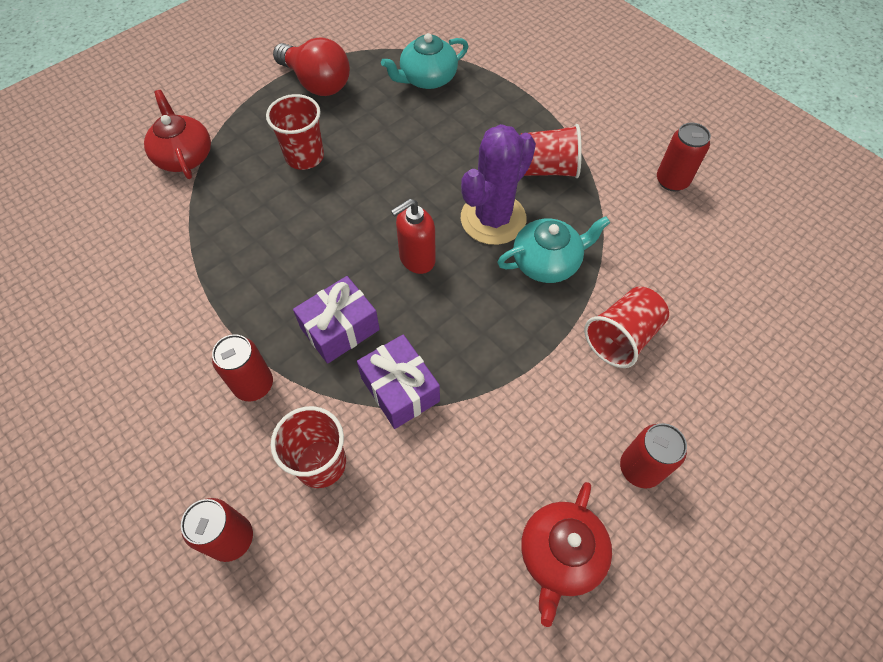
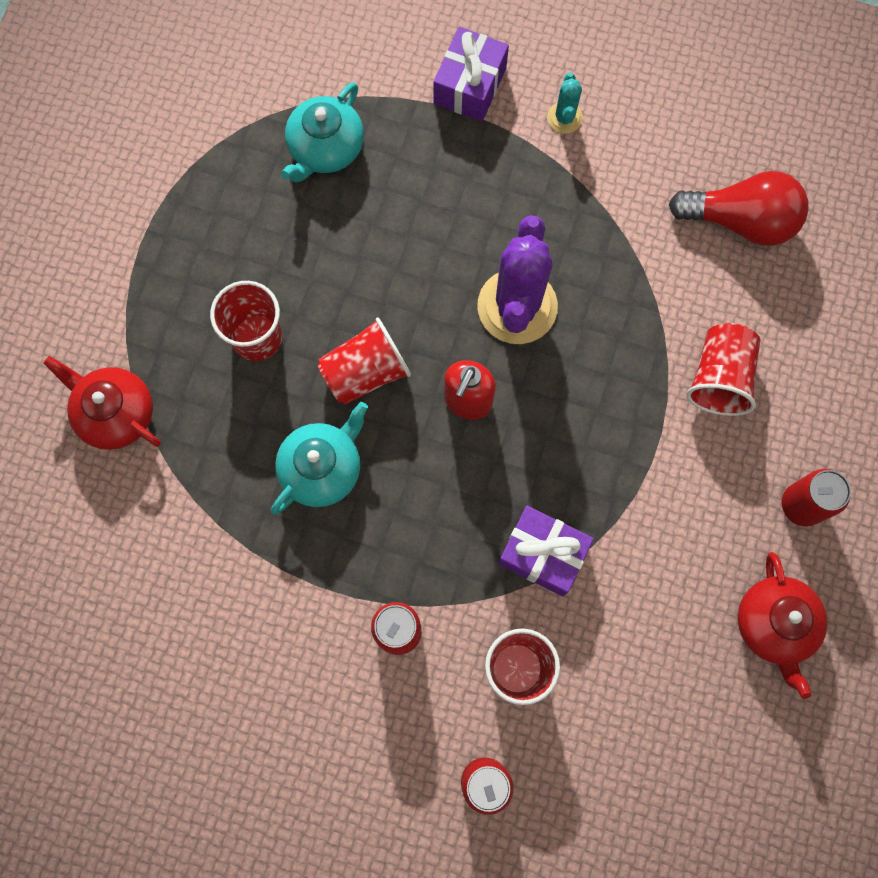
camera: 30 degrees left, 15 degrees up
red light bulb [273,37,350,96] -> red light bulb moved to [669,171,809,246]
purple gift [293,276,380,364] -> purple gift moved to [433,27,509,122]
turquoise teapot [497,216,610,283] -> turquoise teapot moved to [271,402,368,515]
red cup [521,124,582,178] -> red cup moved to [318,317,411,405]
red can [657,123,711,191] -> none
none -> turquoise cactus [547,73,583,134]

